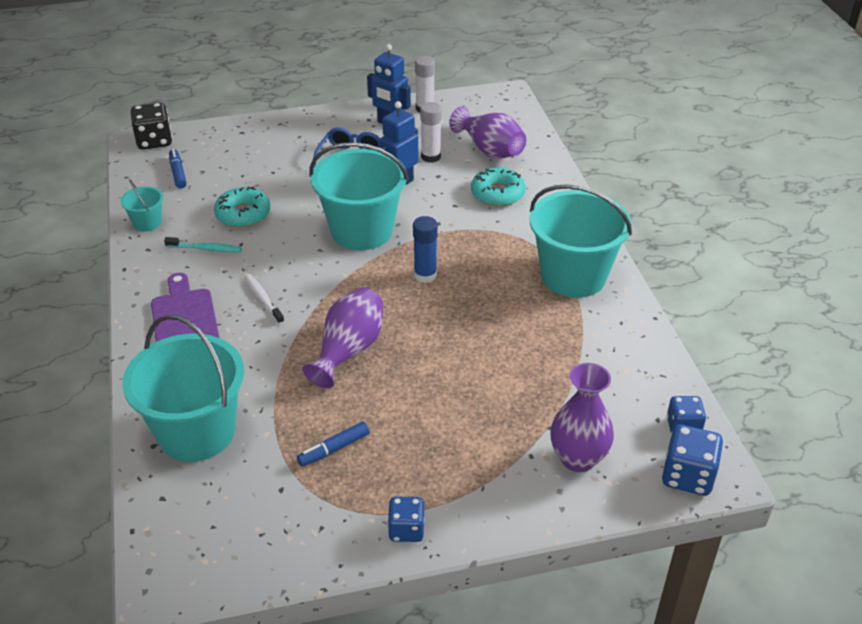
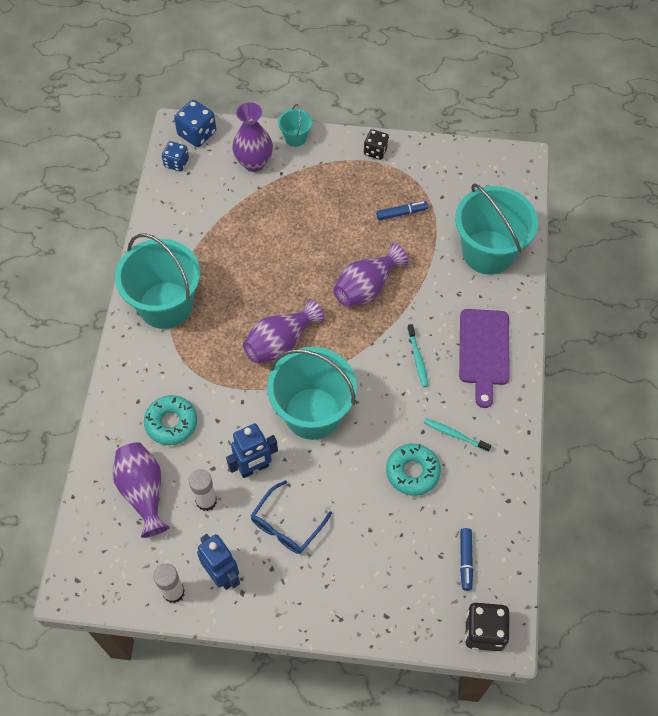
camera: 160 degrees left, 20 degrees up
turquoise bucket [121,180,163,231] -> turquoise bucket moved to [278,104,312,147]
white toothbrush [245,274,284,324] -> turquoise toothbrush [407,324,428,387]
blue dice [388,497,425,542] -> black dice [364,129,389,160]
blue glue stick [413,216,438,283] -> purple vase [243,299,324,363]

